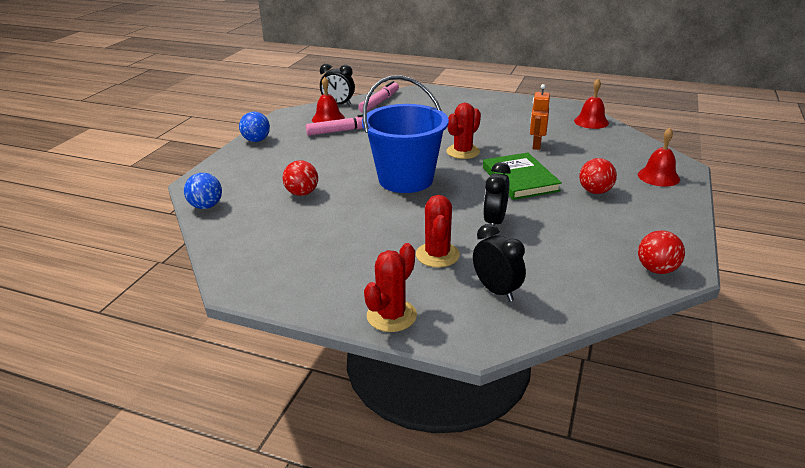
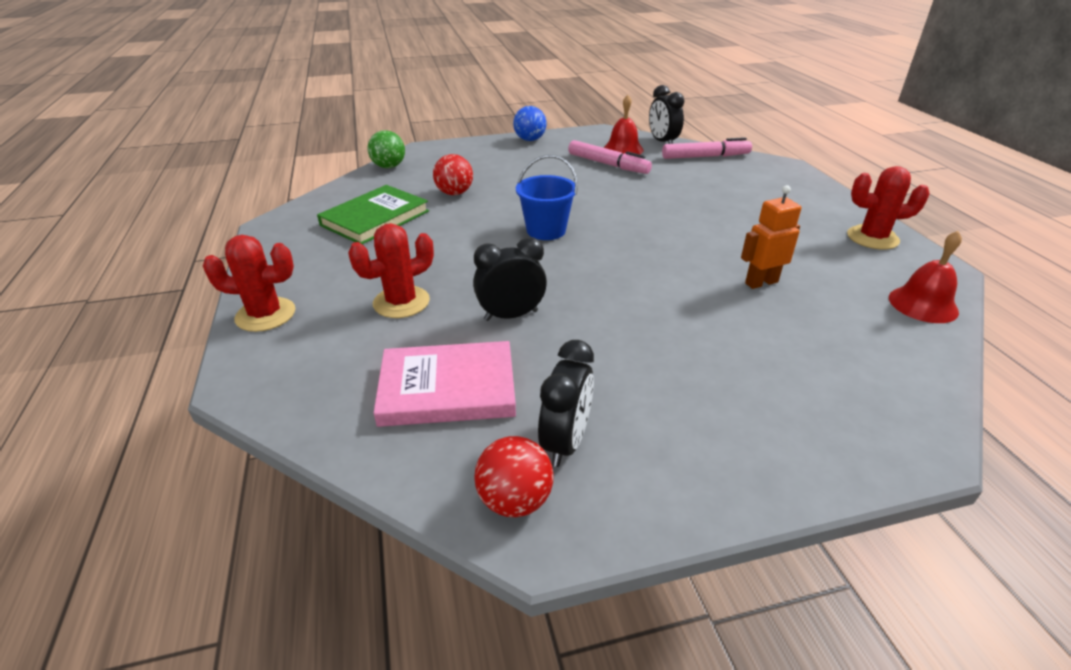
camera: 55 degrees right, 5 degrees up
blue ball [184,173,222,209] -> green ball [368,130,405,168]
blue bucket [362,75,449,193] -> blue bucket [516,155,578,240], size x0.55
red cactus [446,103,481,159] -> red cactus moved to [847,166,930,250]
black clock [473,224,526,302] -> black clock moved to [538,340,594,467]
green book [483,153,562,200] -> green book moved to [317,185,429,244]
red ball [579,158,617,194] -> none
red bell [638,128,680,187] -> none
none -> pink book [374,341,516,427]

